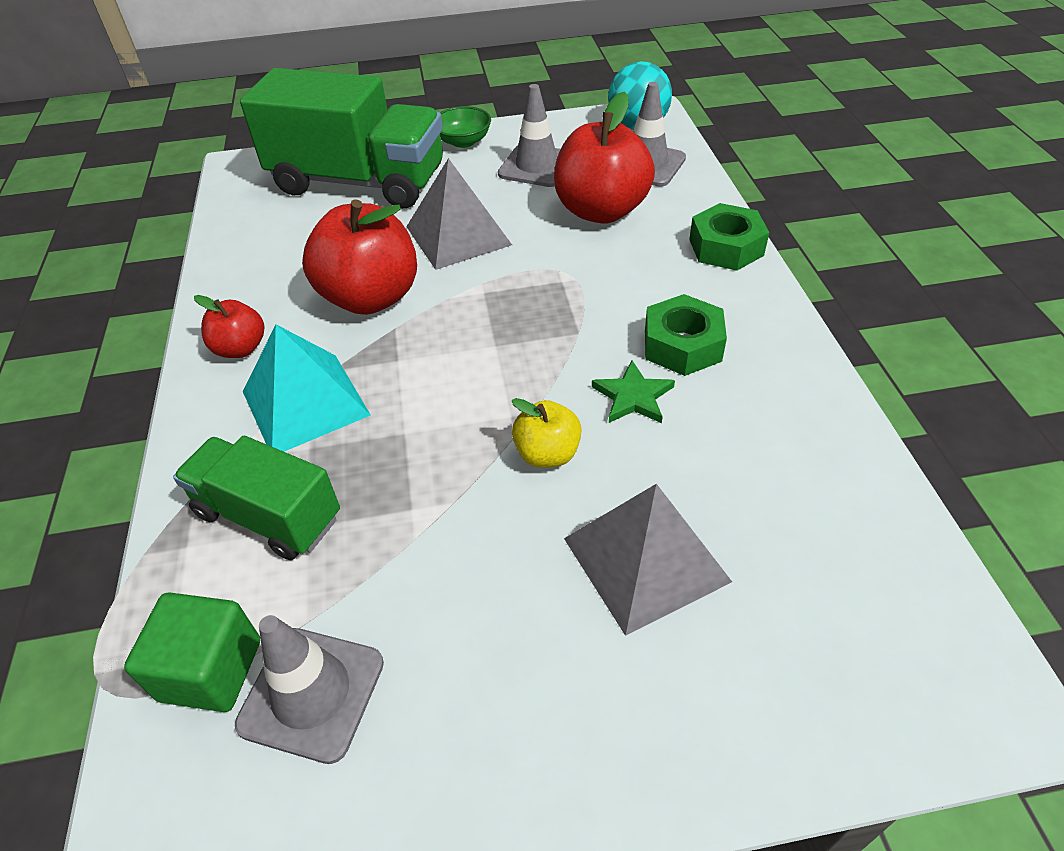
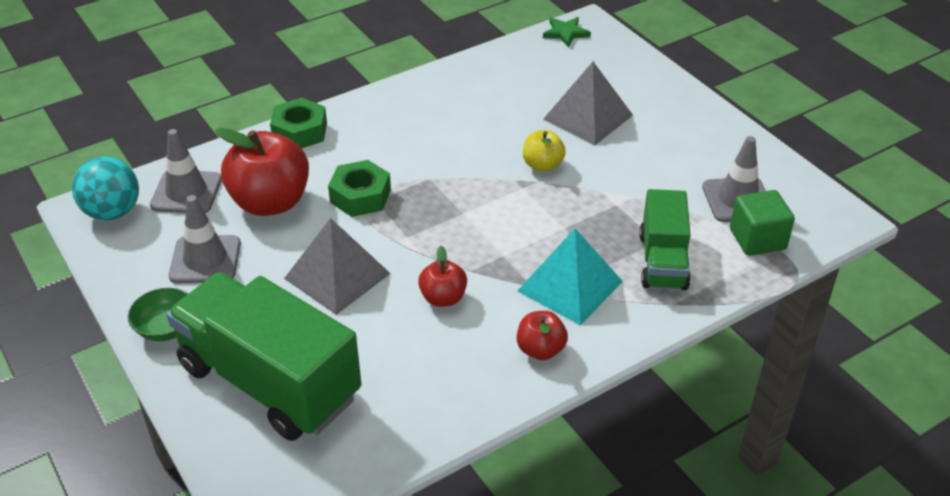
camera: 115 degrees left, 5 degrees down
green truck [240,68,443,209] -> green truck turned 45 degrees counterclockwise [166,272,361,441]
red apple [302,200,417,315] -> red apple [418,246,467,307], size x0.52
green star [592,360,675,423] -> green star moved to [543,17,591,47]
green nut [645,294,727,376] -> green nut moved to [328,160,391,217]

